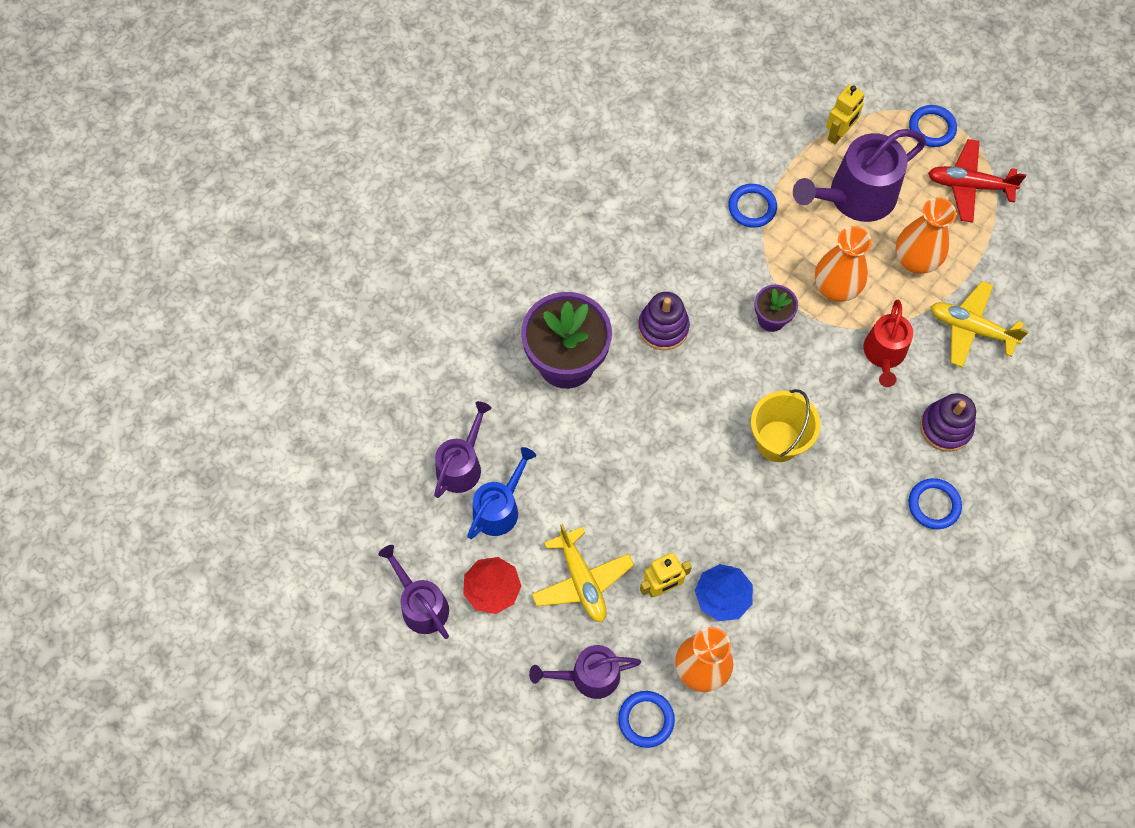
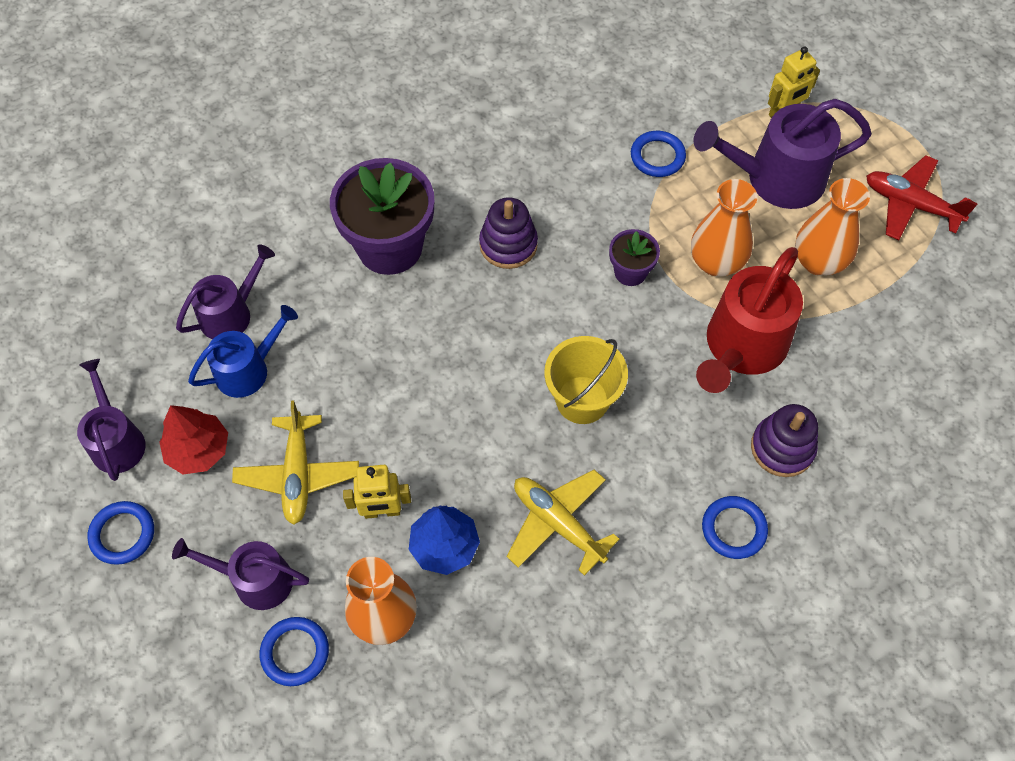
camera: 20 degrees right, 5 degrees down
red watering can [863,300,913,387] -> red watering can [696,247,803,393], size x1.62
blue ring [909,105,957,147] -> blue ring moved to [87,501,154,565]
yellow plane [930,281,1029,368] -> yellow plane moved to [507,470,620,576]

